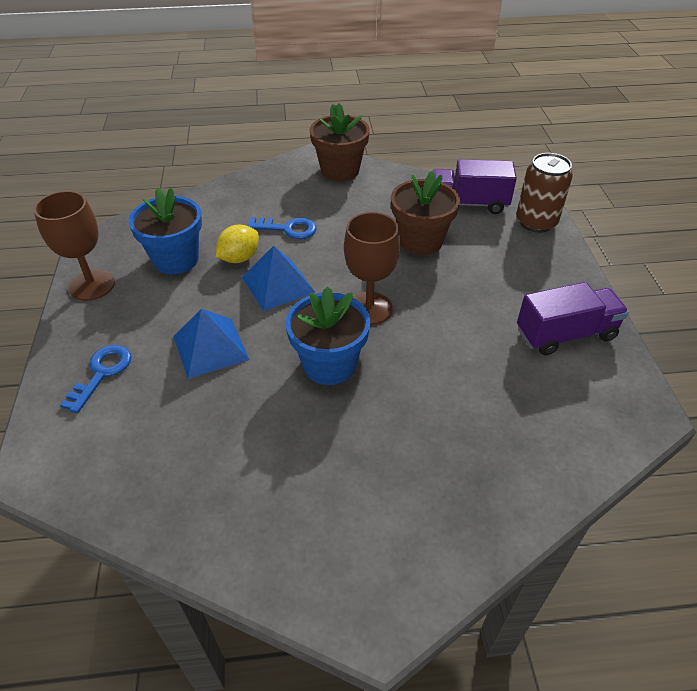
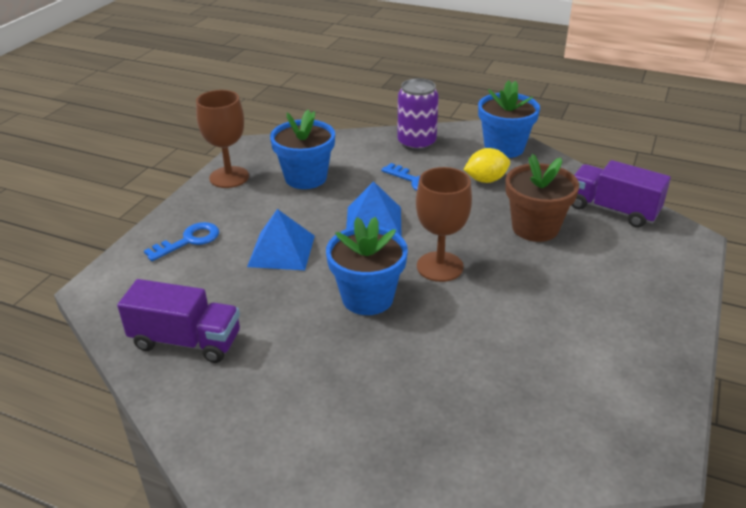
camera: 30 degrees right, 10 degrees down
yellow lemon [216,225,259,263] -> yellow lemon moved to [463,148,510,183]
brown flower pot [310,103,370,182] -> blue flower pot [478,80,540,158]
brown can [516,153,573,233] -> none
purple truck [517,282,629,356] -> purple truck moved to [117,279,240,363]
none -> purple can [397,78,439,151]

